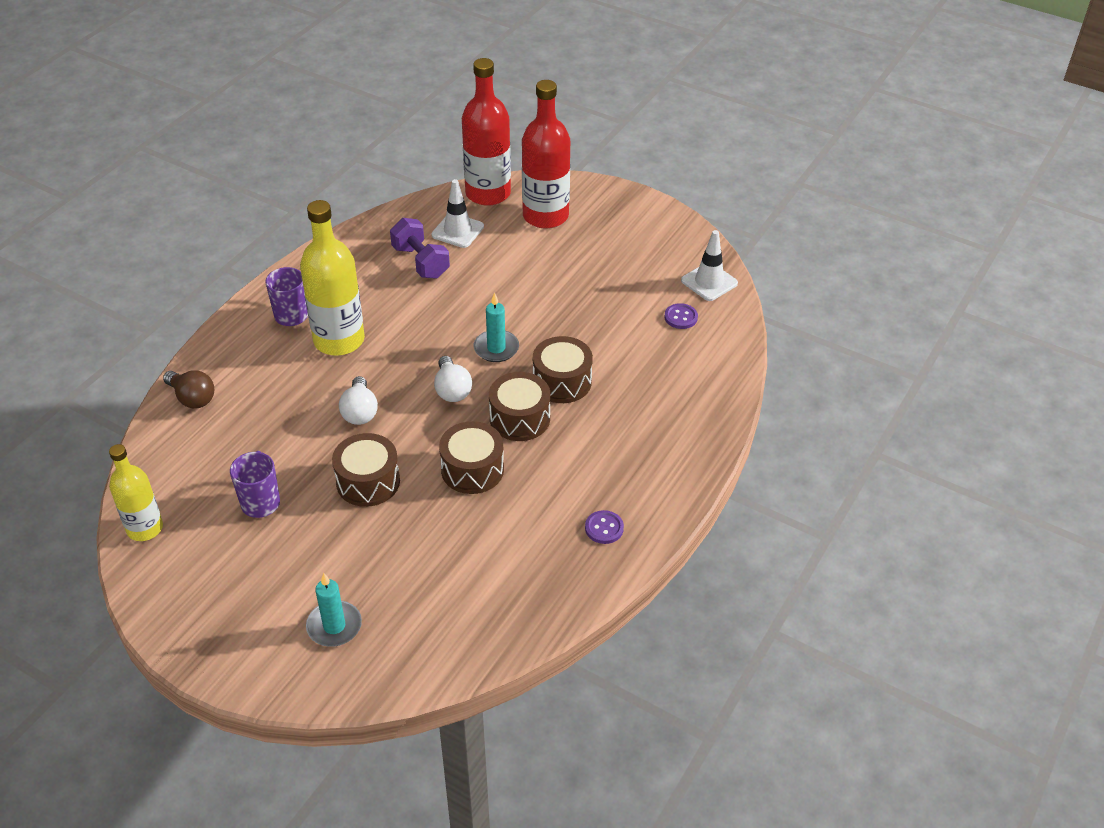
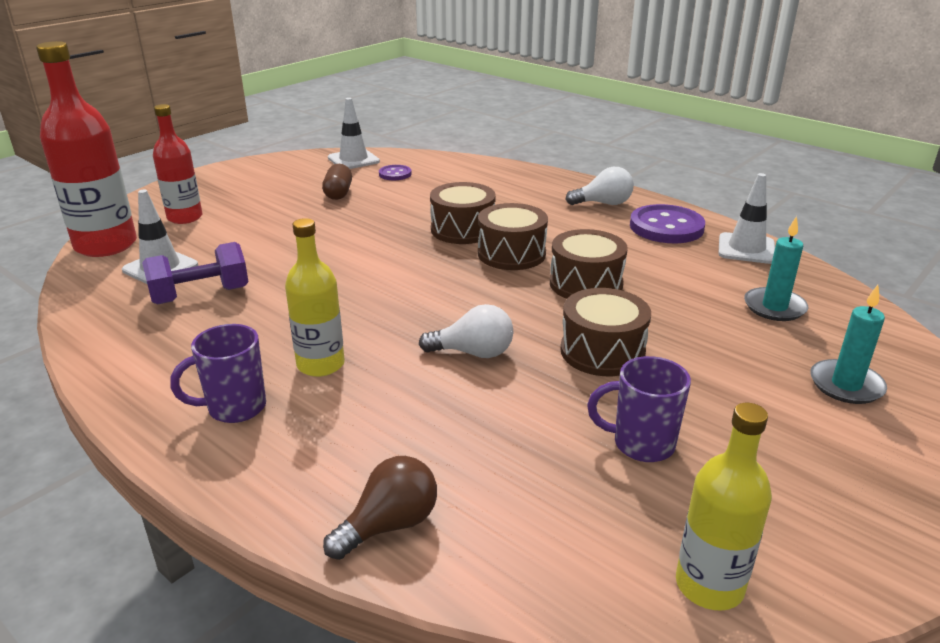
camera: 80 degrees left, 15 degrees down
yellow bottle [300,200,365,356] -> yellow bottle [285,218,345,377], size x0.62
white light bulb [434,356,472,402] -> white light bulb moved to [565,167,634,205]
turquoise candle [474,293,519,362] -> turquoise candle moved to [744,216,808,321]
red bottle [522,80,570,228] -> red bottle [153,104,202,224], size x0.62
purple button [585,510,624,544] -> purple button [630,204,705,243], size x1.93
none -> brown capsule [322,164,352,200]
none -> white traffic cone [719,173,775,264]

